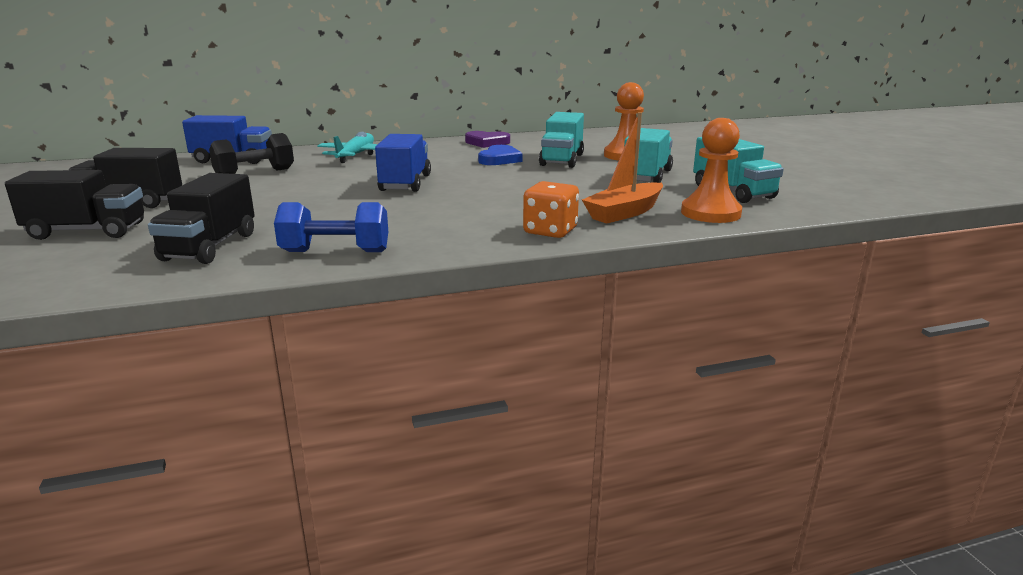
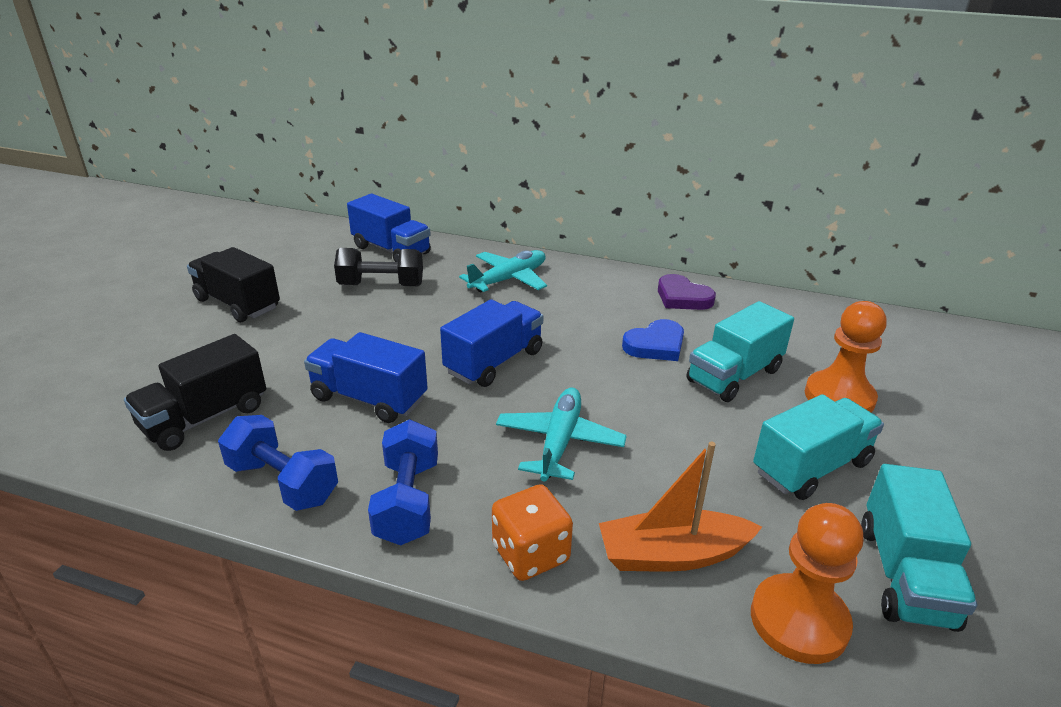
camera: 35 degrees right, 10 degrees up
black truck [5,170,144,240] -> none
none -> blue truck [304,332,428,423]
none -> blue dumbbell [368,419,438,546]
none -> turquoise plane [496,388,627,481]

